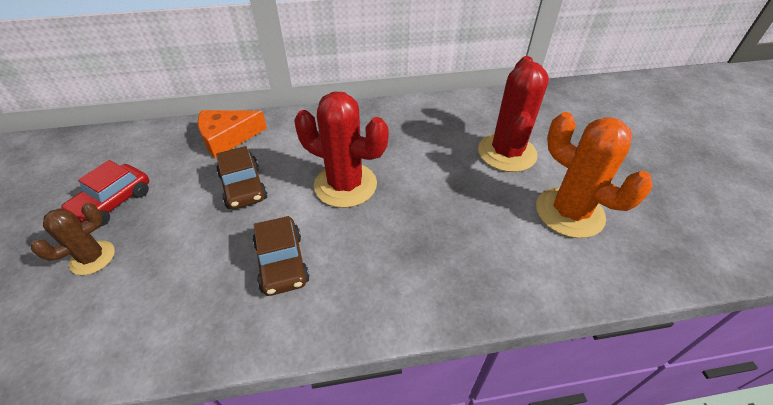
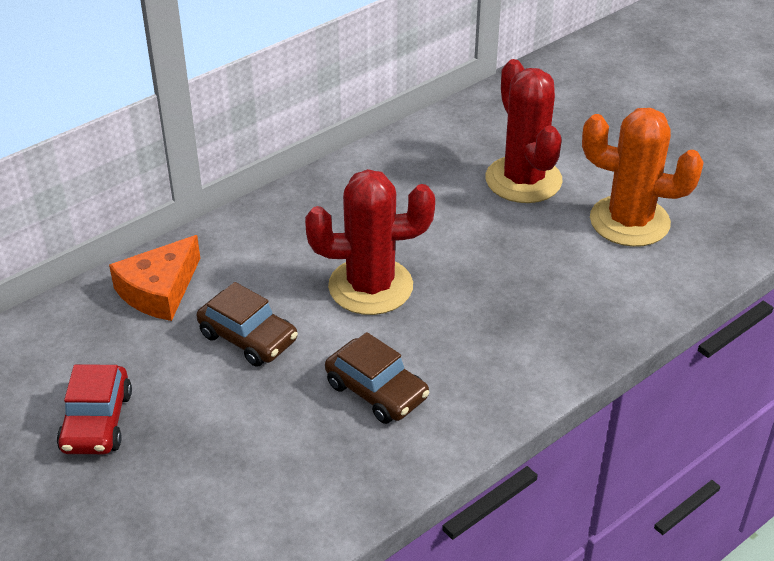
camera: 30 degrees left, 5 degrees down
brown cactus [31,203,115,275] -> none

